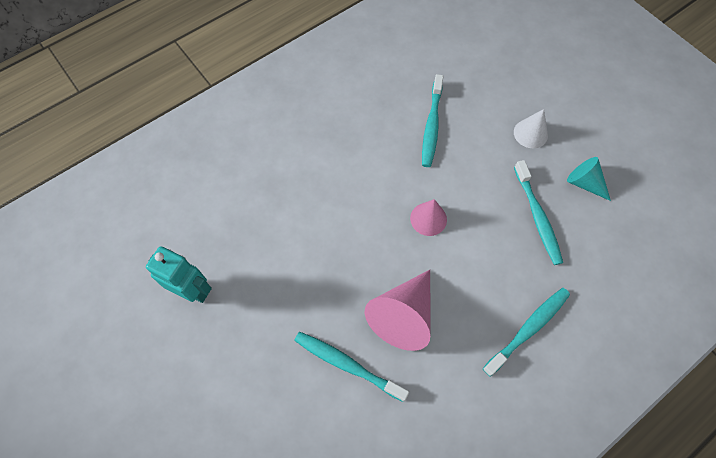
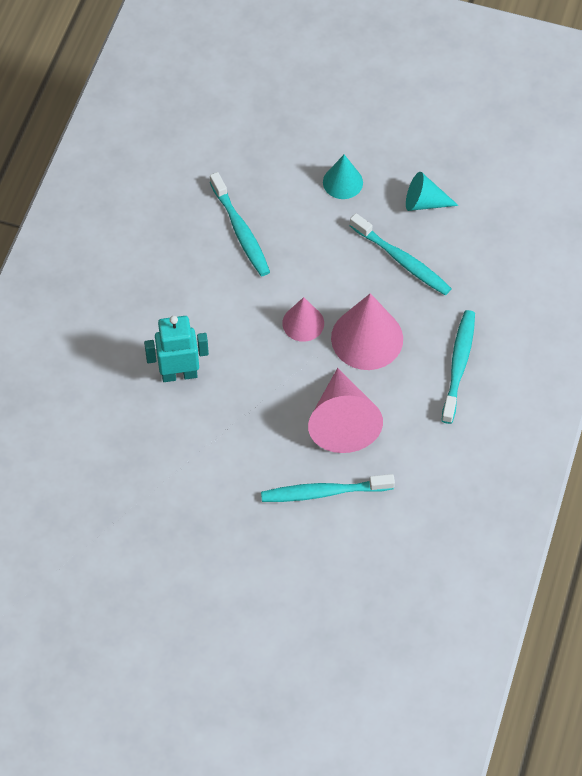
camera: 35 degrees left, 5 degrees down
turquoise robot [146,246,212,303] -> turquoise robot moved to [144,316,209,382]
white cone [514,109,548,148] -> turquoise cone [323,154,363,199]
none -> pink cone [331,293,403,370]

